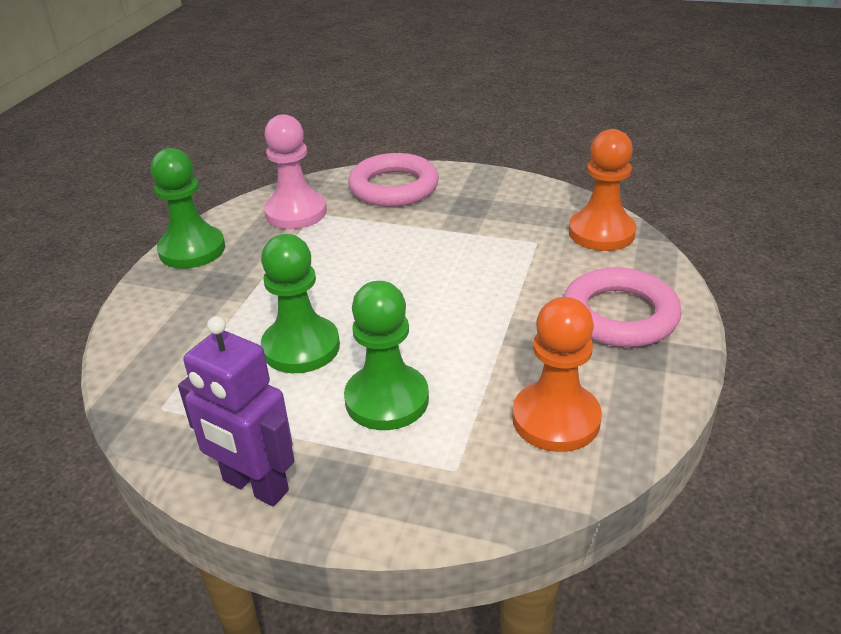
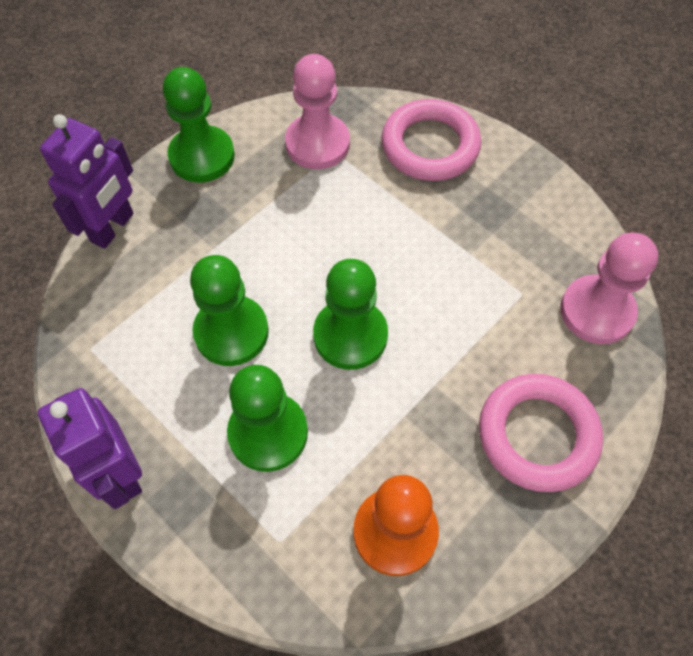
camera: 25 degrees right, 25 degrees up
orange pawn [569,129,636,251] -> pink pawn [560,233,658,344]
none -> purple robot [40,114,134,249]
none -> green pawn [313,259,388,370]

